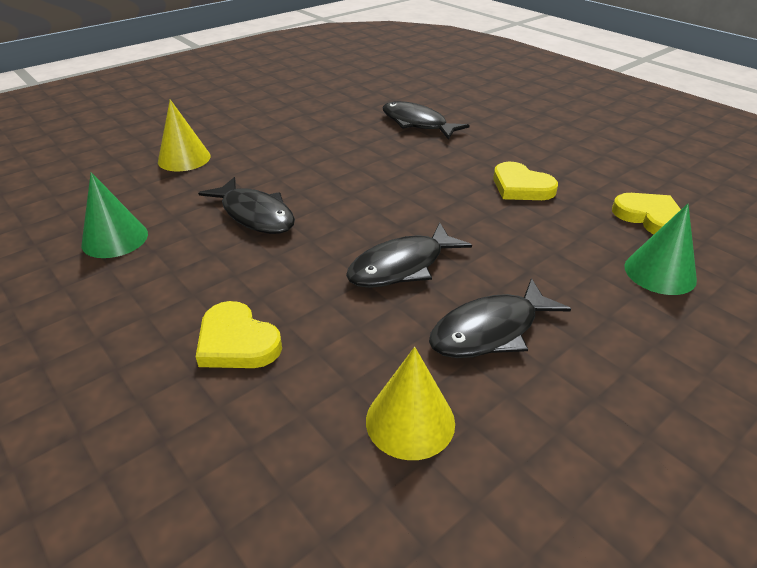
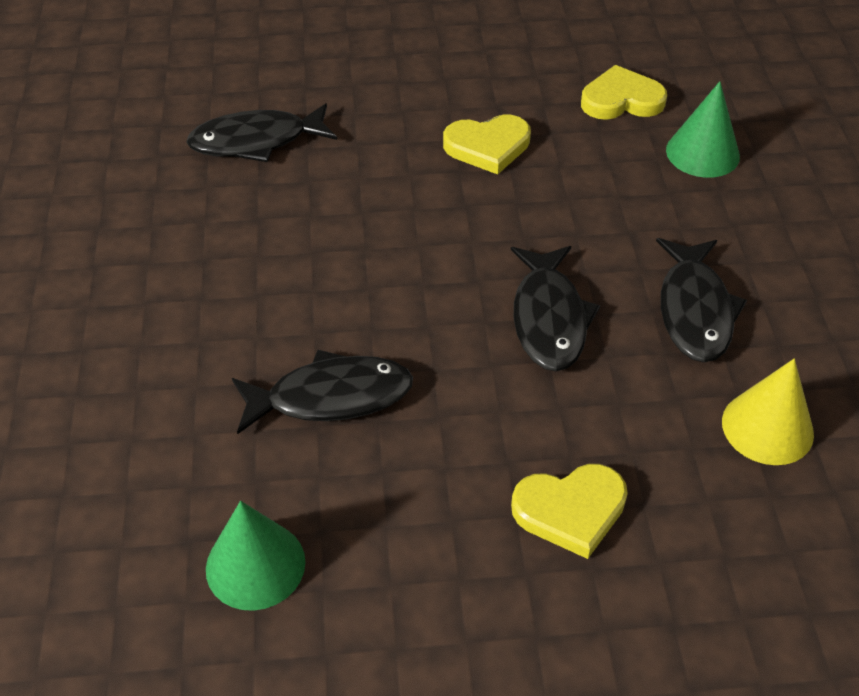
camera: 55 degrees left, 10 degrees up
yellow cone [158,99,211,171] -> none

